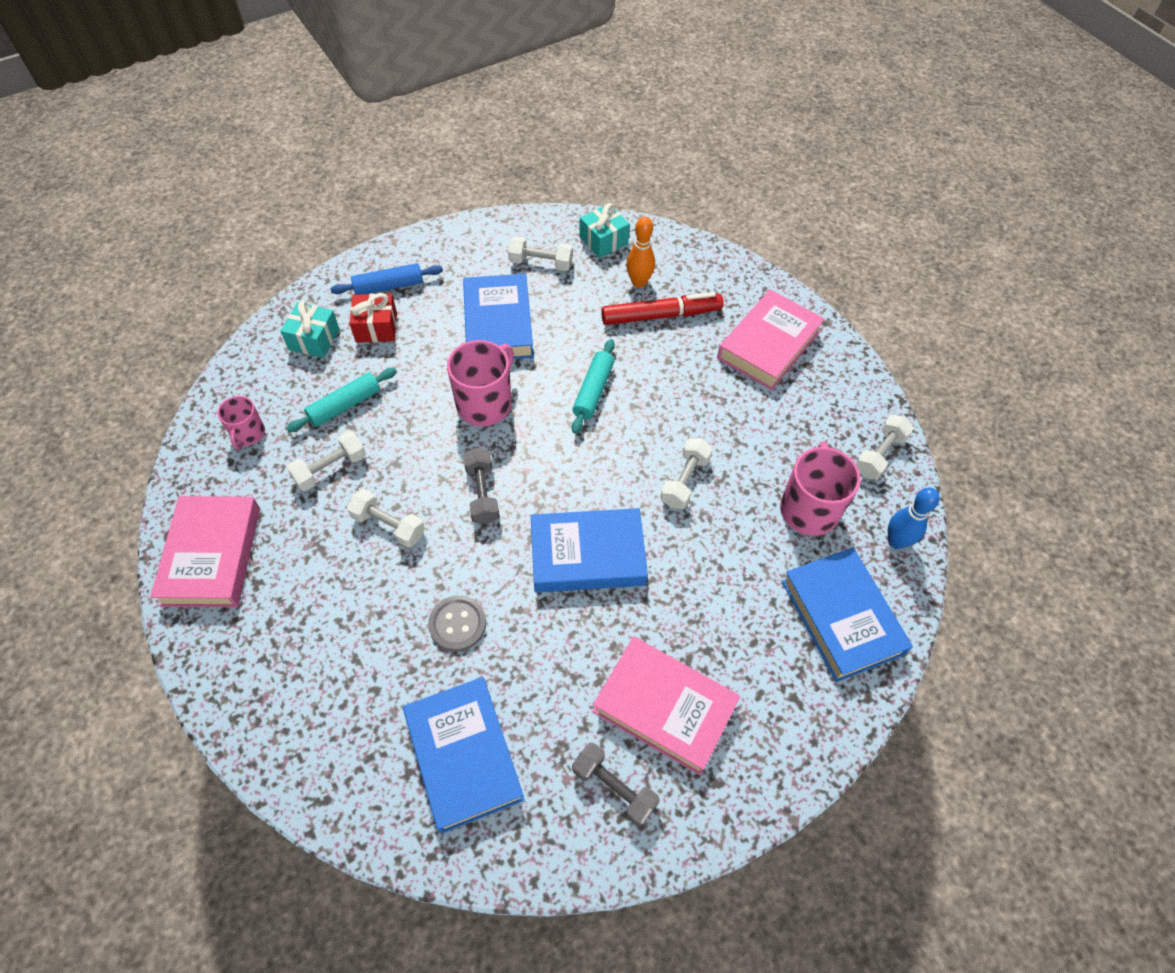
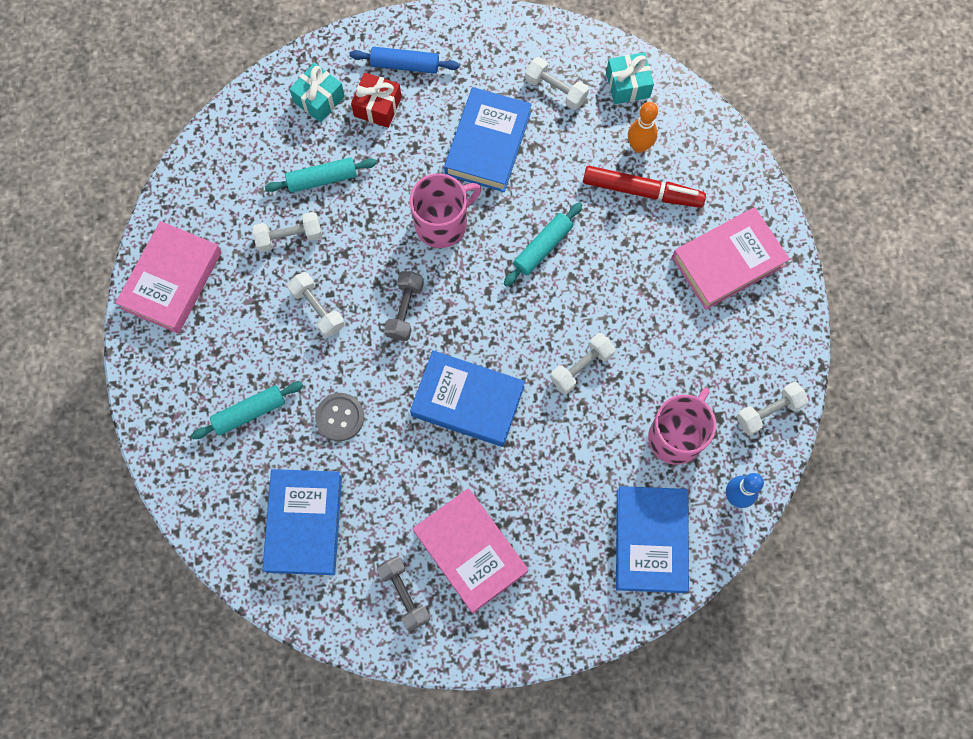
camera: 25 degrees right, 15 degrees up
pink mug [217,396,265,449] -> none
none -> turquoise rolling pin [191,381,303,439]

